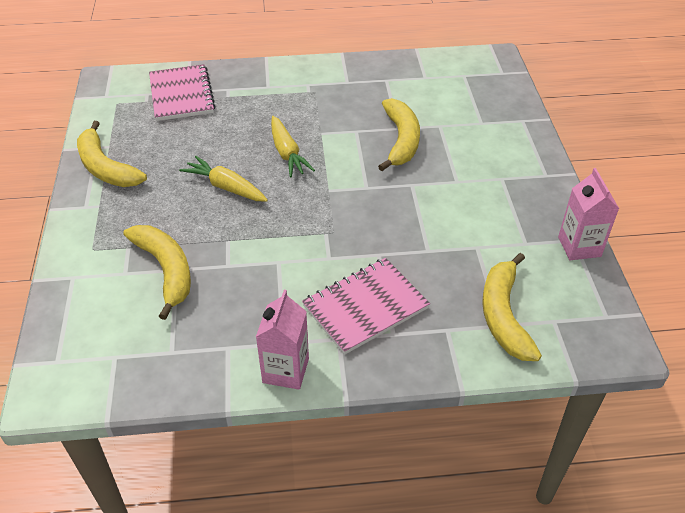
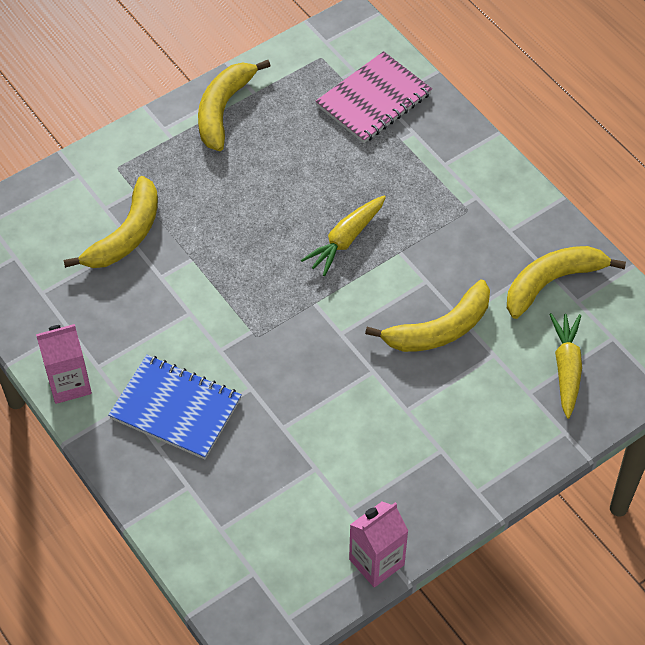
camera: 60 degrees right, 10 degrees up
yellow carrot [179,156,268,202] -> yellow carrot moved to [549,313,582,419]
pink notebook [302,258,430,355] -> blue notebook [108,355,242,459]
yellow banana [482,253,542,361] -> yellow banana moved to [507,246,626,319]

